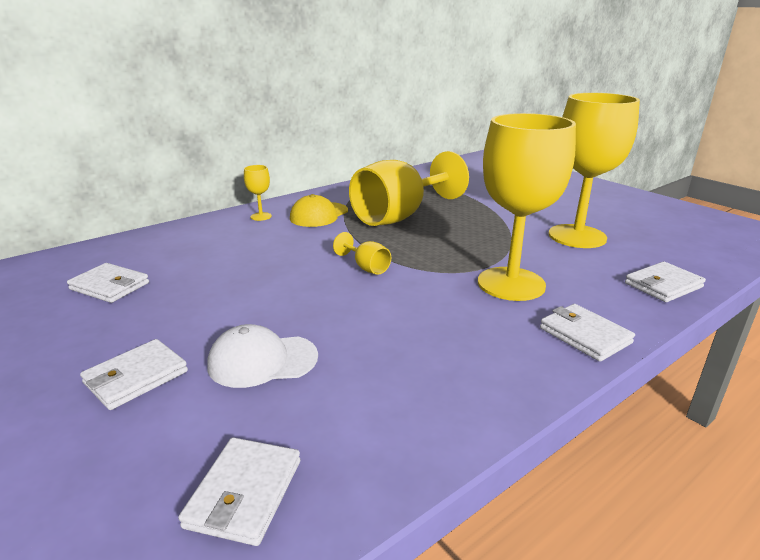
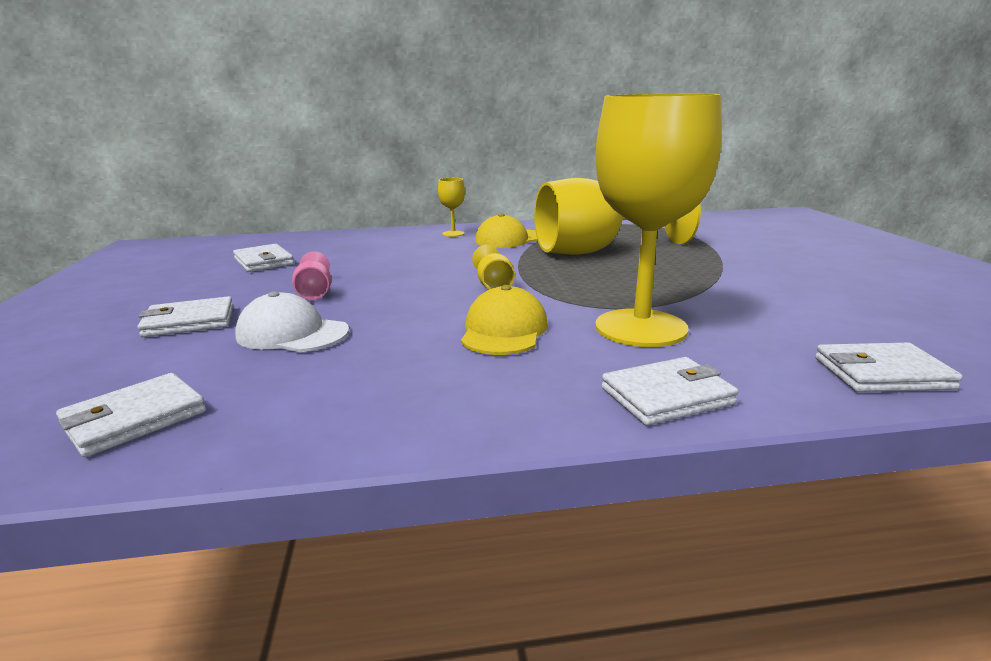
camera: 30 degrees right, 5 degrees down
white wallet [540,304,635,362] -> white wallet turned 75 degrees clockwise [602,357,738,425]
yellow goblet [549,93,640,248] -> none
none -> pink goblet [292,251,331,300]
none -> yellow cap [461,285,548,355]

